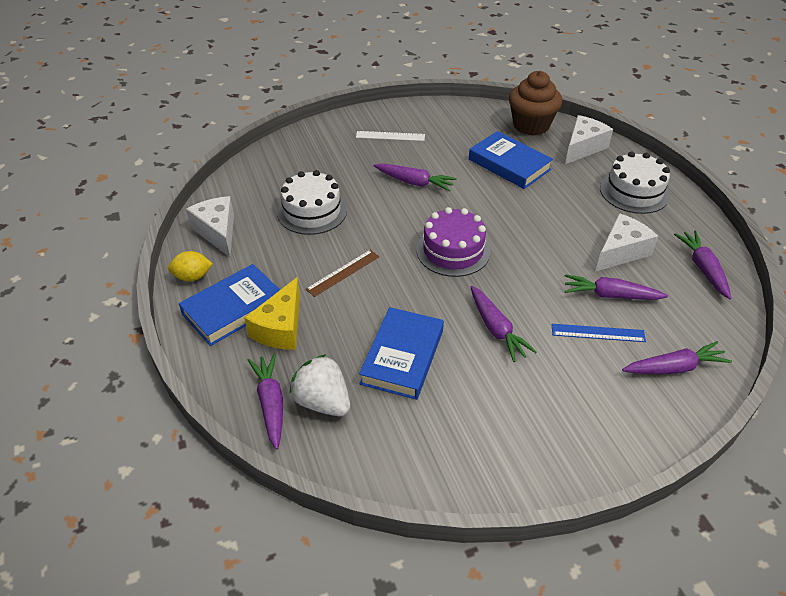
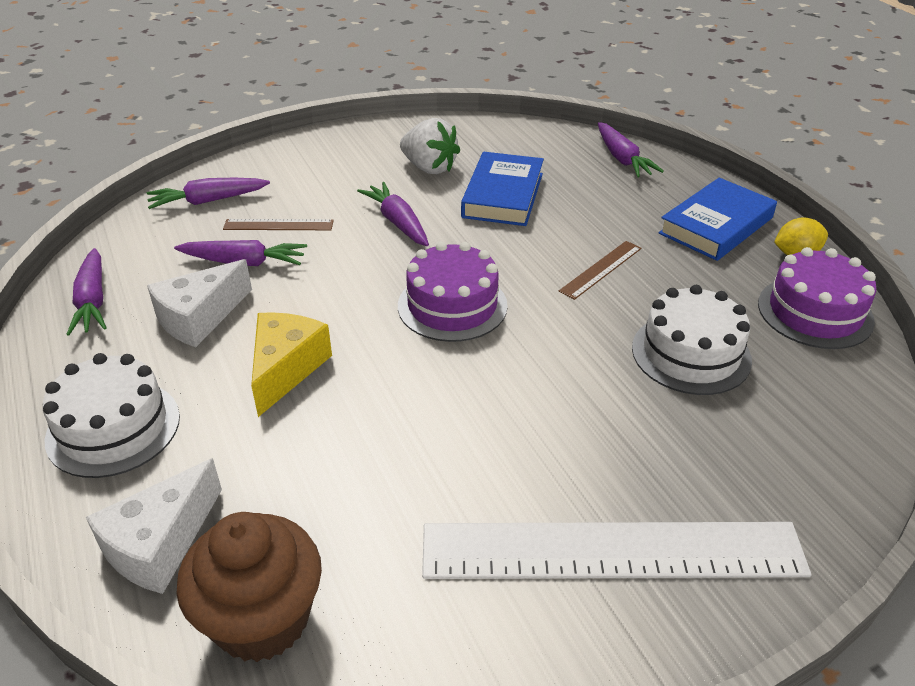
camera: 175 degrees right, 5 degrees down
white cheese [186,196,234,257] -> purple cake [758,247,877,349]
yellow cheese [244,277,300,350] -> yellow cheese moved to [251,312,332,417]
white strawberry [289,354,350,416] -> white strawberry moved to [400,118,460,174]
white ruler [356,131,425,141] -> white ruler [422,522,811,579], size x2.31
purple carrot [374,163,457,192] -> none
blue book [469,131,553,189] -> none
blue ruler [552,324,646,342] -> brown ruler [223,219,334,230]

